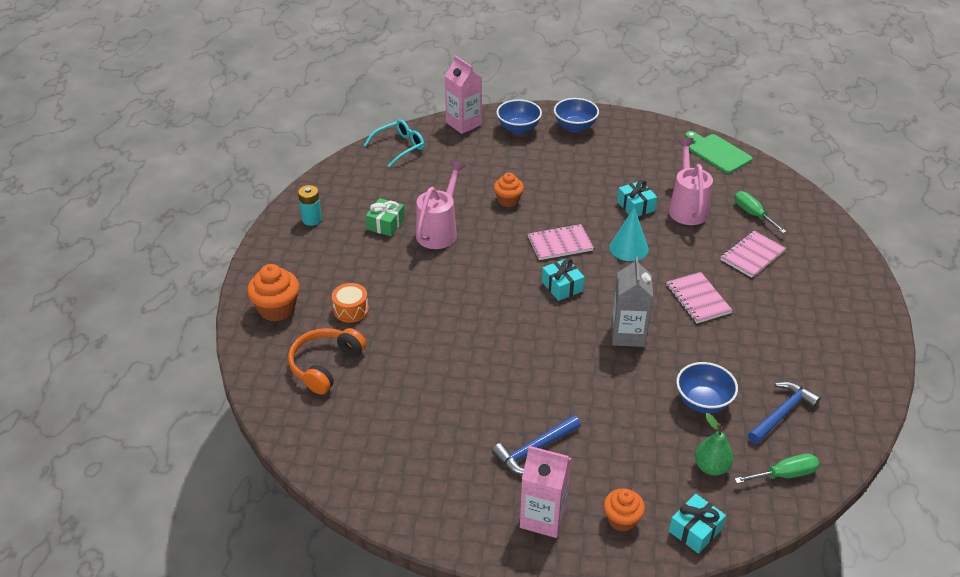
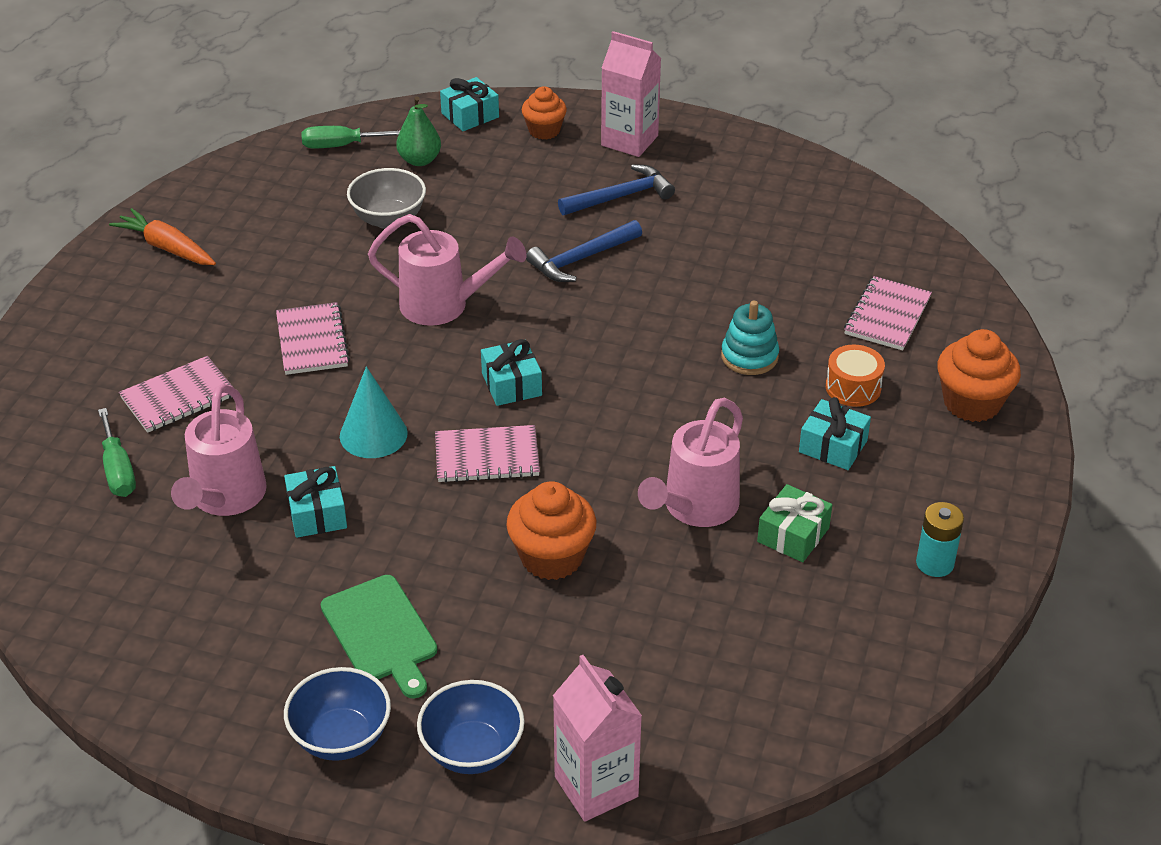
camera: 170 degrees left, 0 degrees up
orange headphones [288,328,366,394] -> pink notebook [844,276,932,351]
turquoise glasses [364,119,424,167] -> none
orange cupcake [494,173,524,207] -> orange cupcake [506,481,596,580], size x1.52
grey carton [611,256,653,347] -> pink watering can [368,214,527,326]
blue bowl [676,362,738,413] -> grey bowl [347,168,426,229]
green cutting board [685,131,752,173] -> green cutting board moved to [320,575,437,699]
blue hammer [748,382,821,444] -> blue hammer moved to [526,220,642,282]
none -> orange carrot [109,208,216,265]
none -> turquoise stacking toy [721,301,779,375]
none -> turquoise gift [799,397,871,470]

